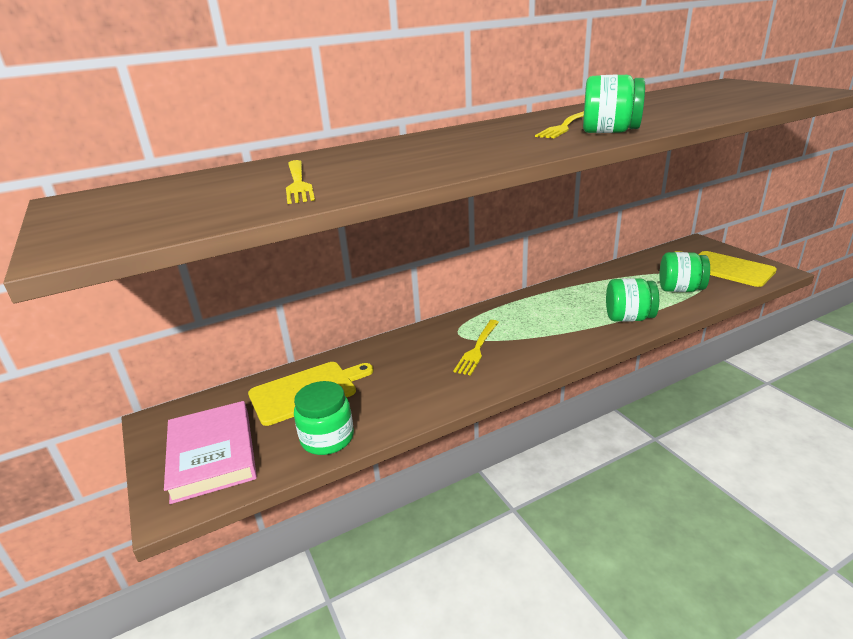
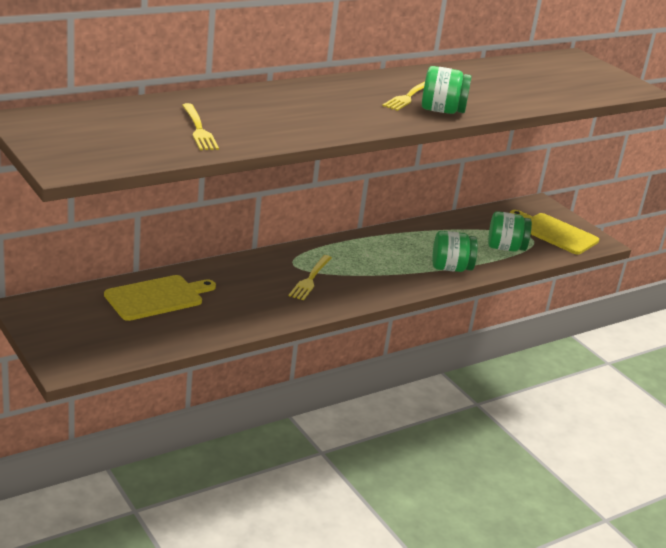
camera: 10 degrees left, 0 degrees up
pink book [164,401,257,504] -> none
green jar [294,381,354,455] -> none

